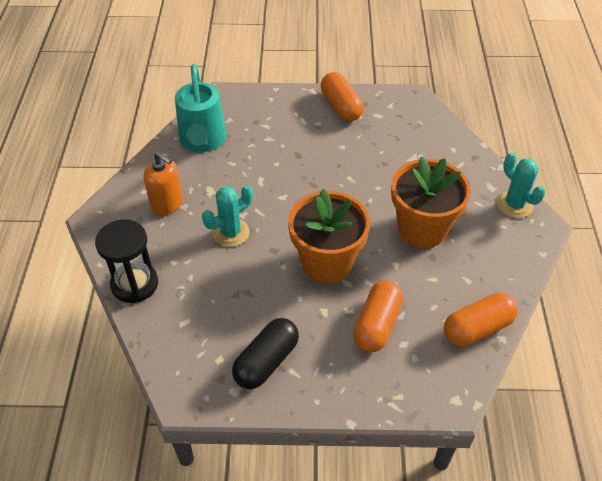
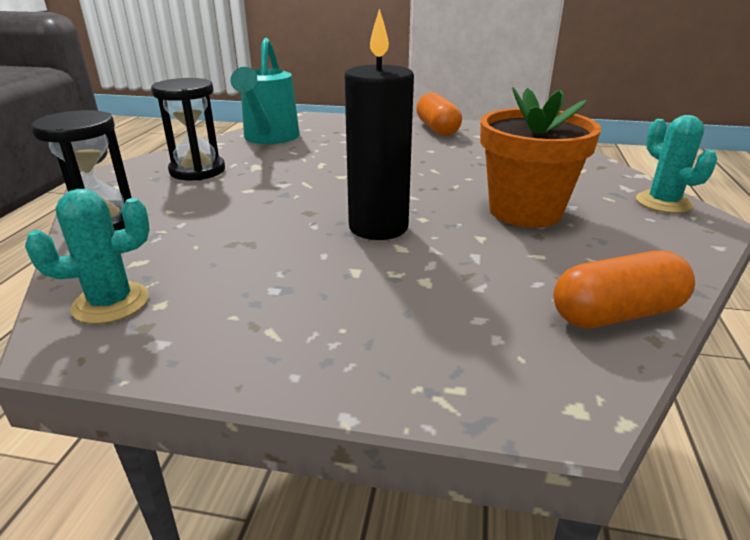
camera: 10 degrees right, 20 degrees down
orange soap dispenser [144,152,183,215] -> black hourglass [151,78,225,180]
turquoise cactus [202,185,253,247] -> turquoise cactus moved to [25,189,150,324]
black capsule [232,318,299,389] -> none
orange flower pot [288,189,370,283] -> black candle [344,8,414,240]
orange capsule [353,280,403,352] -> none

